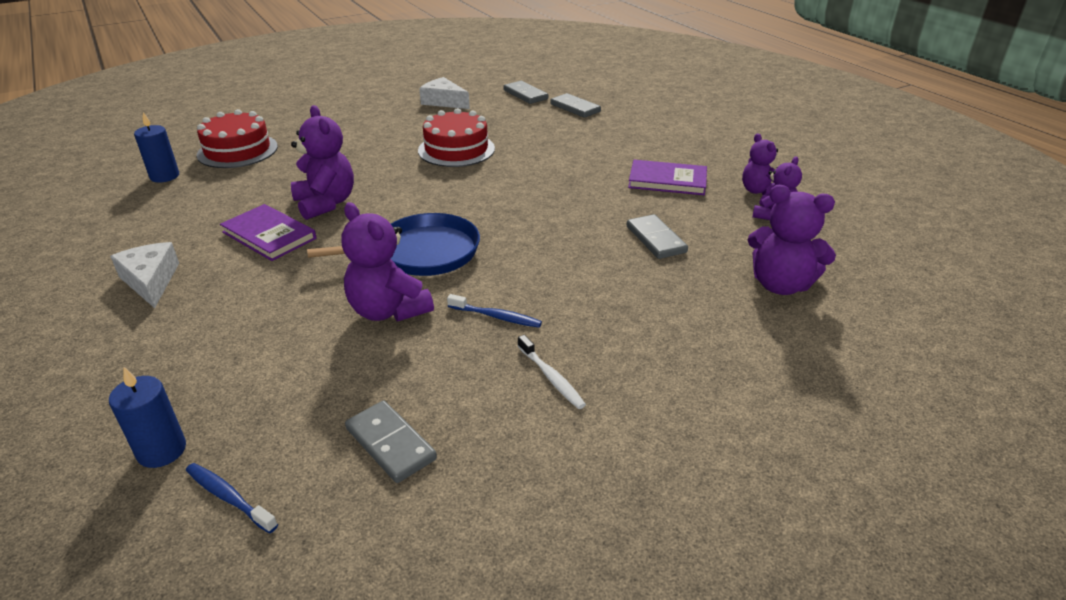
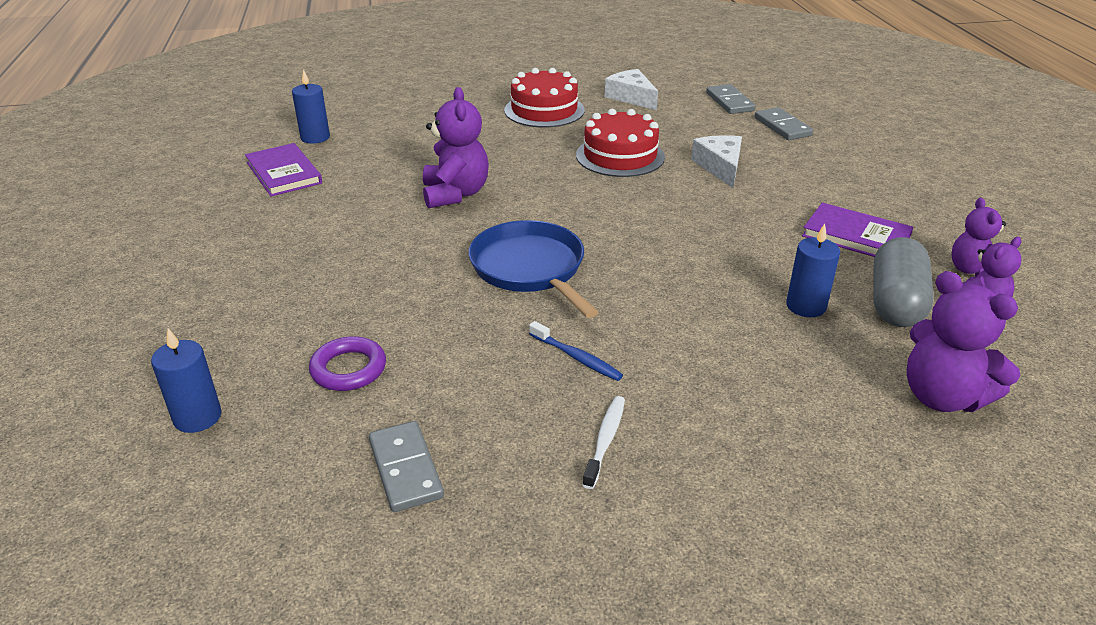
camera: 20 degrees right, 0 degrees up
white cheese [110,242,179,308] -> white cheese moved to [691,135,742,188]
blue toothbrush [186,463,278,533] -> none
red cake [197,109,278,168] -> red cake moved to [504,68,584,128]
purple book [220,204,316,261] -> purple book moved to [245,143,322,196]
blue pan [307,213,480,276] -> blue pan turned 120 degrees counterclockwise [469,220,598,318]
purple teddy bear [342,202,434,321] -> none
white toothbrush [518,335,586,409] -> white toothbrush turned 150 degrees counterclockwise [583,396,625,489]
grey domino [626,214,688,259] -> blue candle [786,223,840,317]
none -> purple ring [309,336,386,391]
none -> grey capsule [873,237,934,327]

